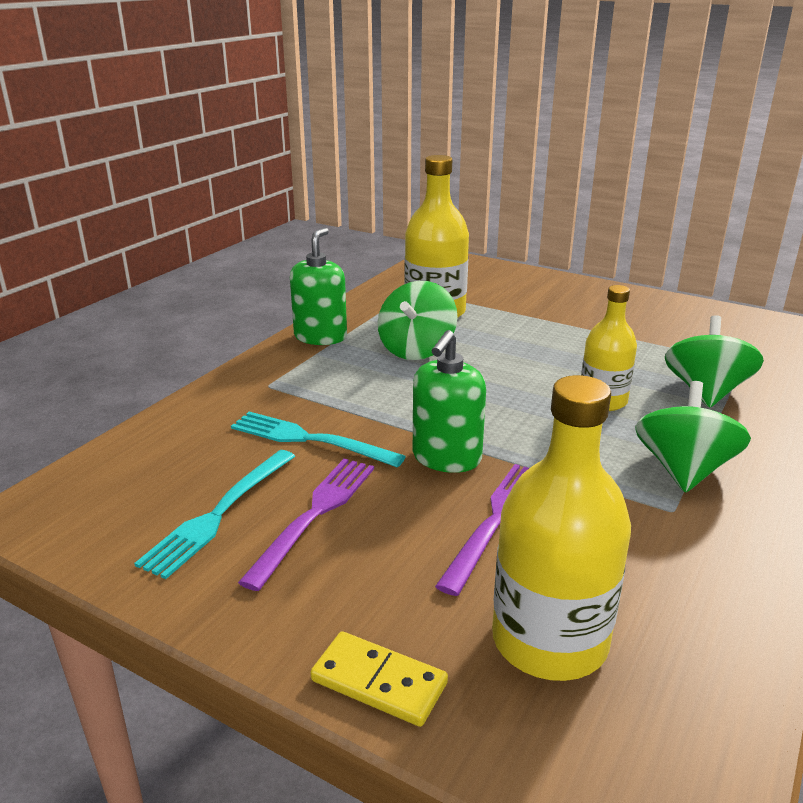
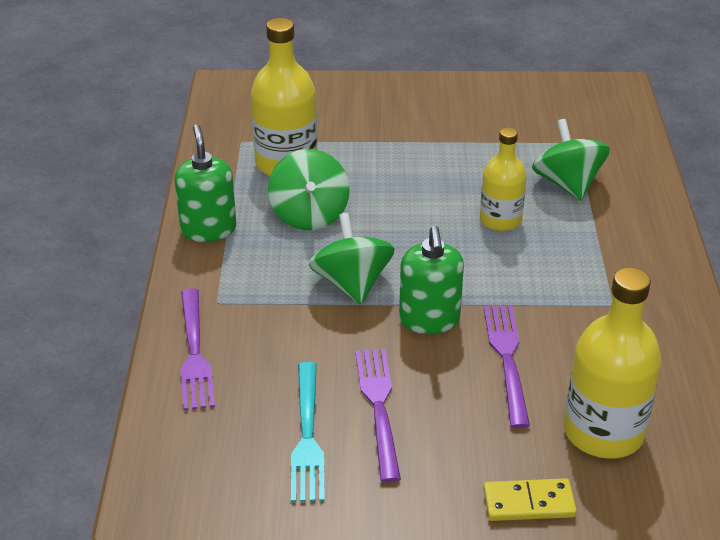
camera: 30 degrees left, 10 degrees up
turquoise fork [231,412,406,468] -> none
green spinning top [635,381,751,493] -> green spinning top moved to [309,213,395,305]
none -> purple fork [181,288,215,411]

